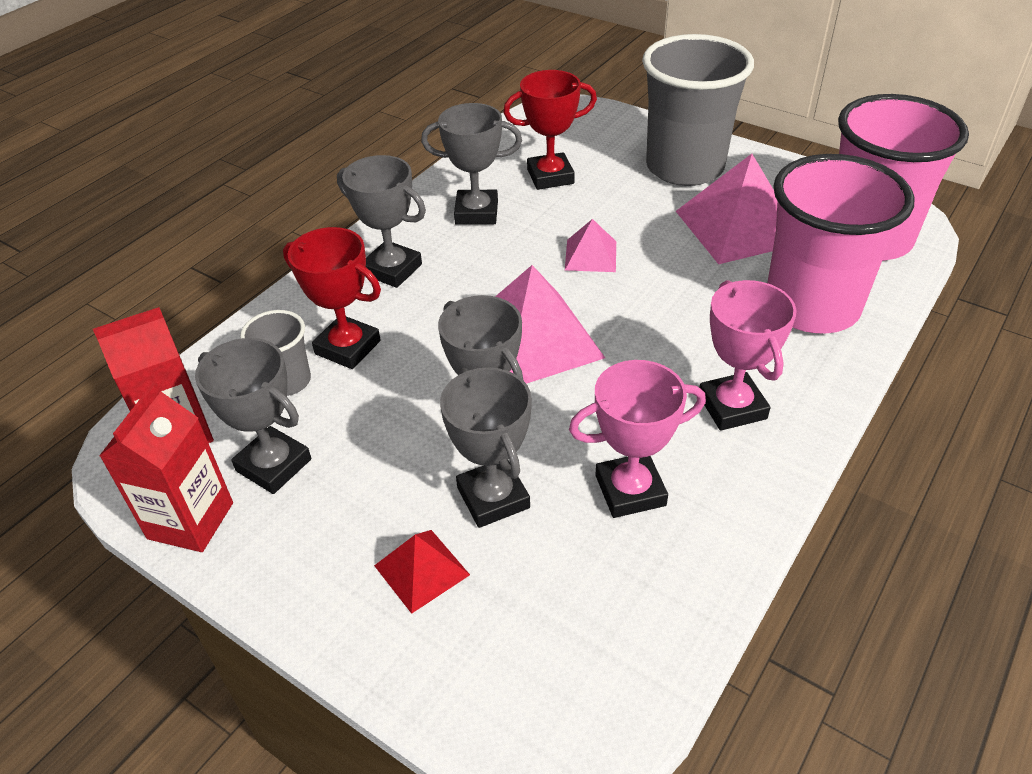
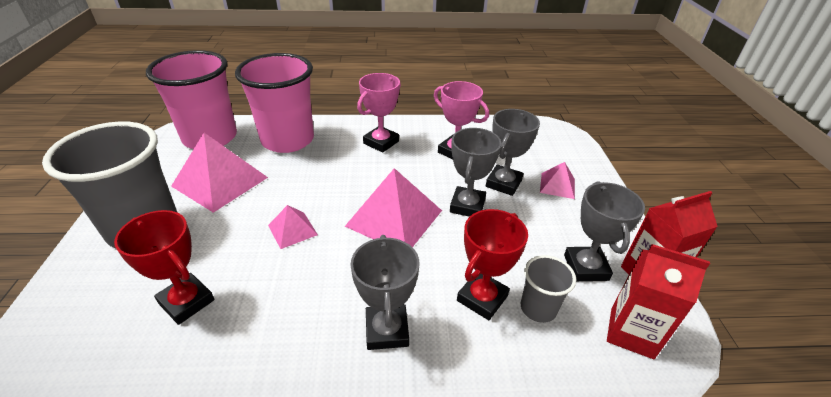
camera: 130 degrees left, 5 degrees down
red trophy [283,227,381,369] -> red trophy turned 45 degrees clockwise [457,209,528,320]
red pyramid [374,530,470,614] -> pink pyramid [540,162,575,199]
grey trophy [421,103,522,225] -> none

